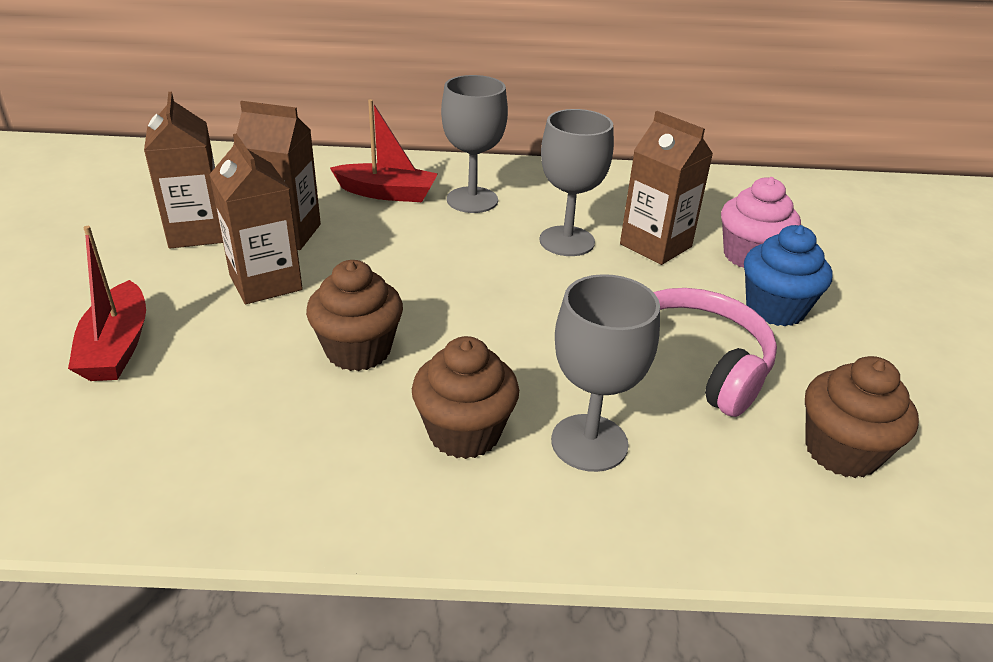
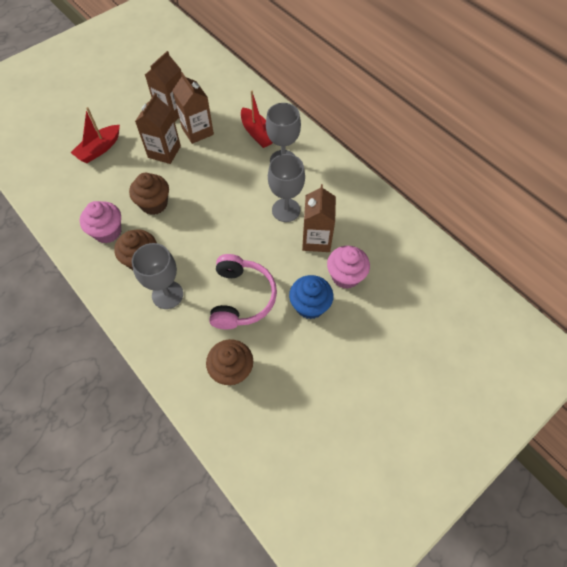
camera: 50 degrees right, 25 degrees up
none -> pink cupcake [80,201,121,243]

